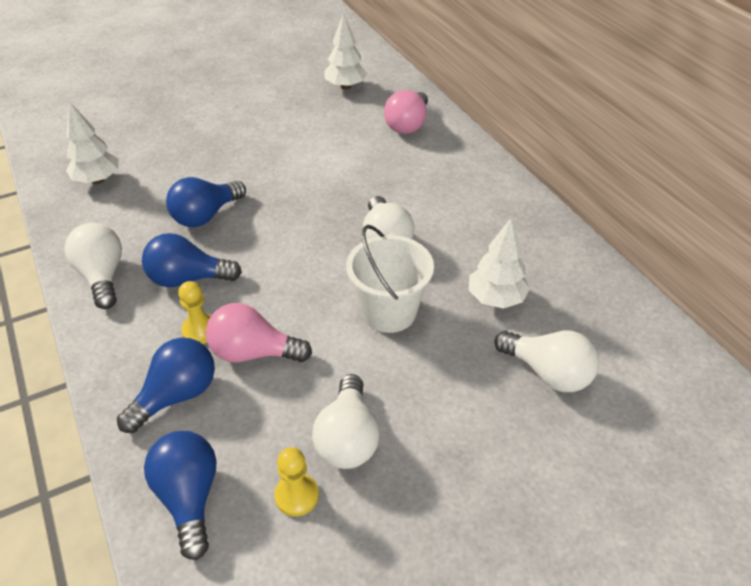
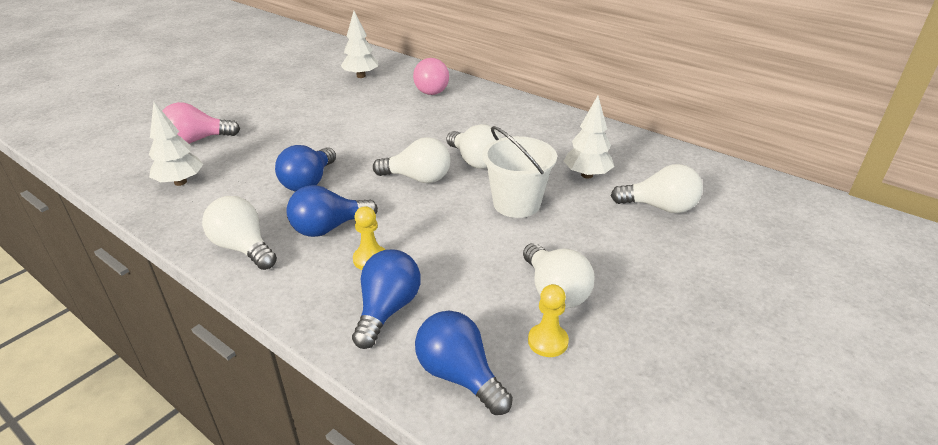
camera: 25 degrees left, 10 degrees down
pink light bulb [206,303,312,363] -> pink light bulb moved to [163,102,240,144]
none -> white light bulb [373,137,450,183]

